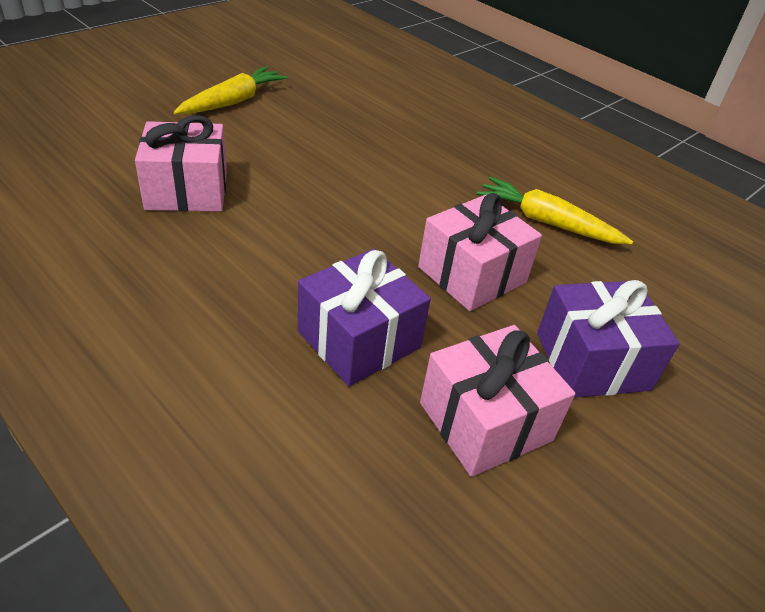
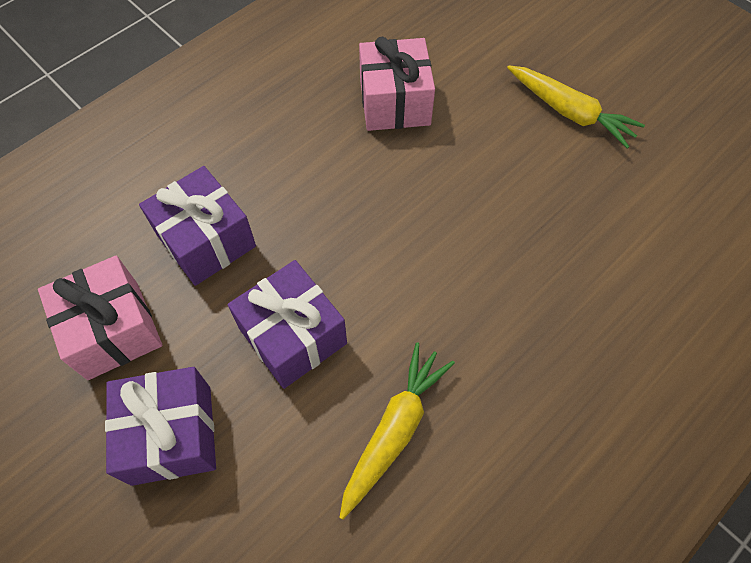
camera: 95 degrees right, 20 degrees up
pink gift [418,193,542,311] -> purple gift [228,260,347,389]

